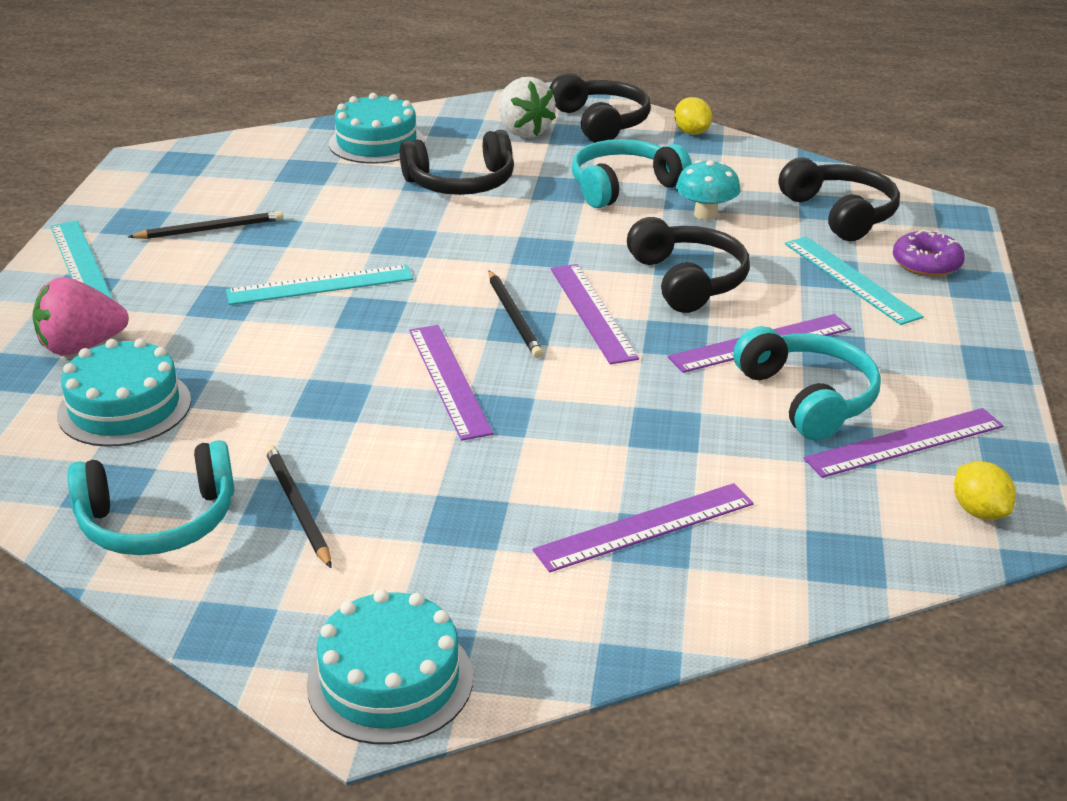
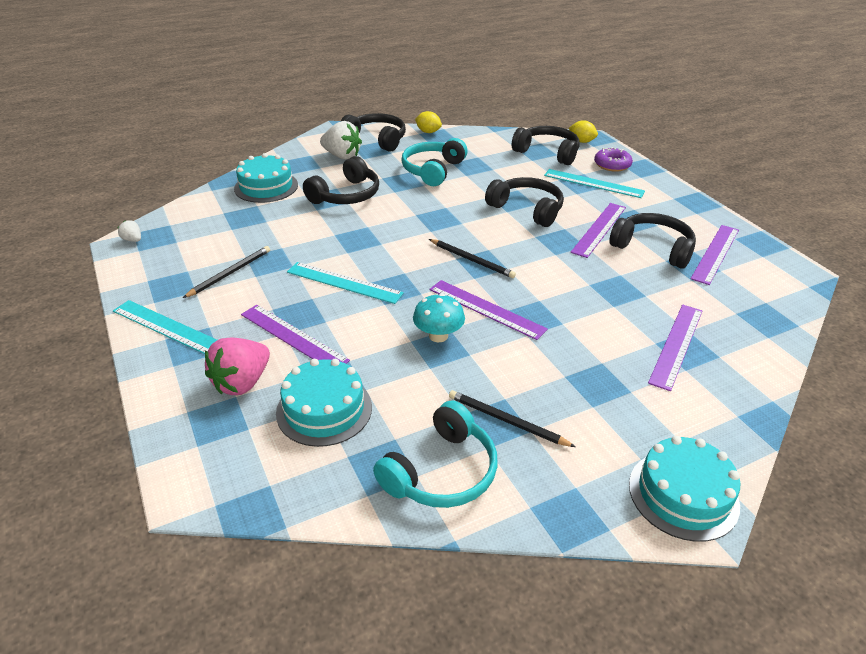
camera: 35 degrees left, 5 degrees up
turquoise ruler [226,265,413,305] -> turquoise ruler turned 75 degrees clockwise [287,262,404,304]
purple ruler [551,264,639,364] -> purple ruler moved to [241,305,350,364]
turquoise mushroom [676,160,740,220] -> turquoise mushroom moved to [413,294,465,342]
turquoise headphones [733,326,881,441] -> black headphones [609,213,696,269]
yellow lemon [954,461,1016,520] -> yellow lemon moved to [569,120,598,143]
none -> white strawberry [118,220,141,242]

